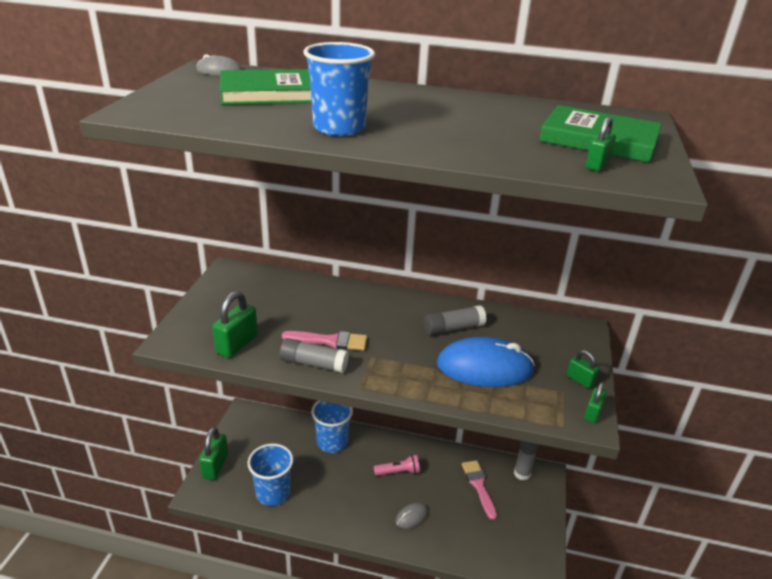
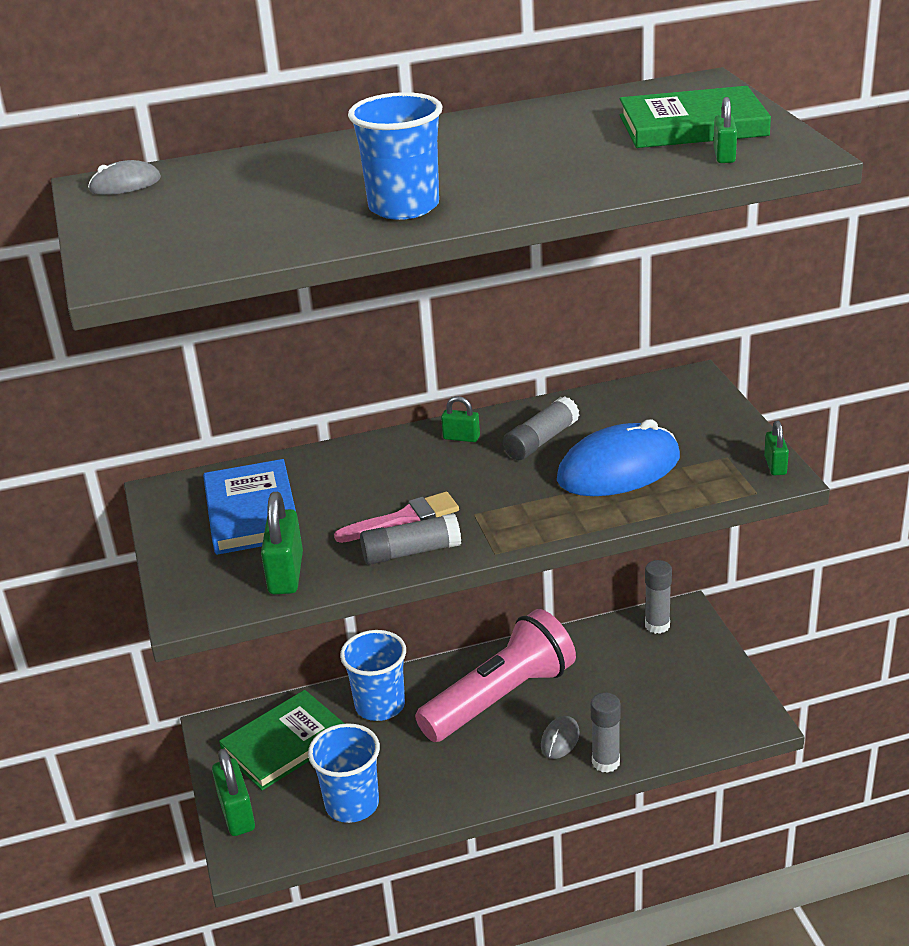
camera: 25 degrees left, 0 degrees up
green book [220,69,312,105] -> green book moved to [219,690,345,790]
pink flashlight [374,455,420,476] -> pink flashlight [415,609,576,742], size x2.42
pink brush [462,460,497,520] -> none
green padlock [567,350,599,388] -> green padlock moved to [441,396,480,442]
none -> blue book [203,459,296,555]
none -> grey glue stick [591,693,621,773]

